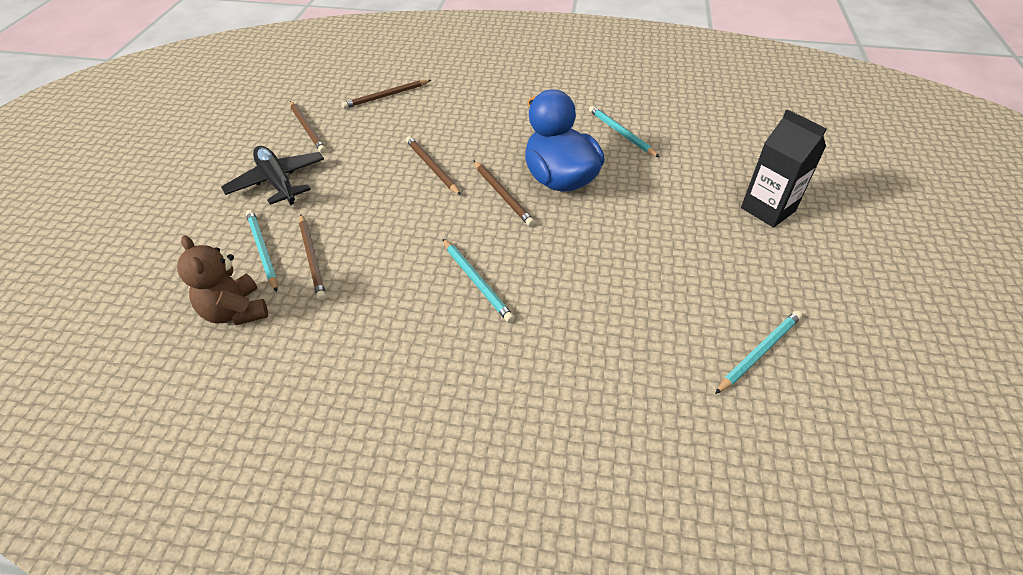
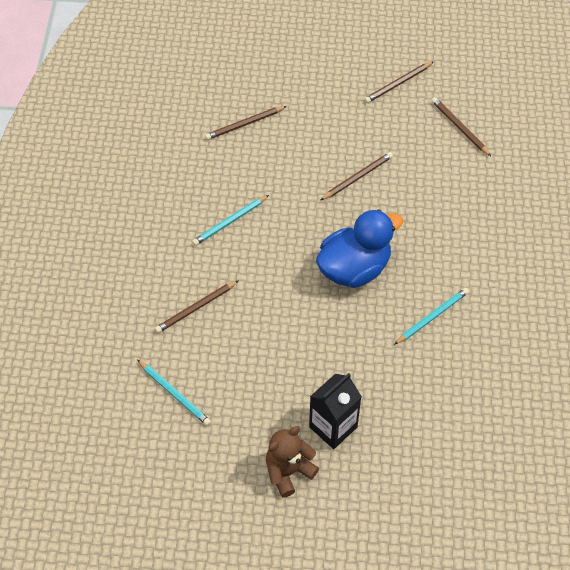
camera: 85 degrees right, 10 degrees up
brown teddy bear [177,235,268,325] -> brown teddy bear moved to [266,426,319,498]
black plane [221,146,324,205] -> none
turquoise pencil [246,210,278,292] -> none
brown pencil [473,160,535,226] -> brown pencil moved to [155,280,239,333]

